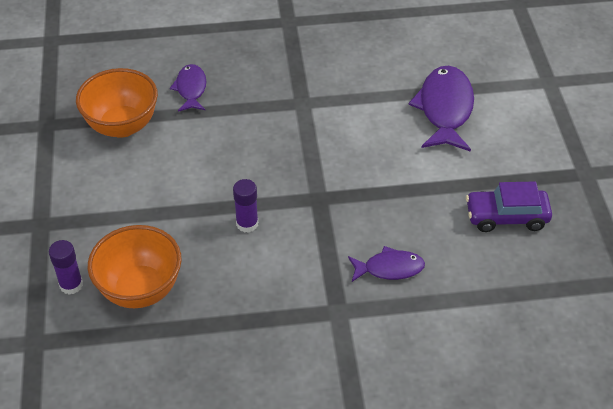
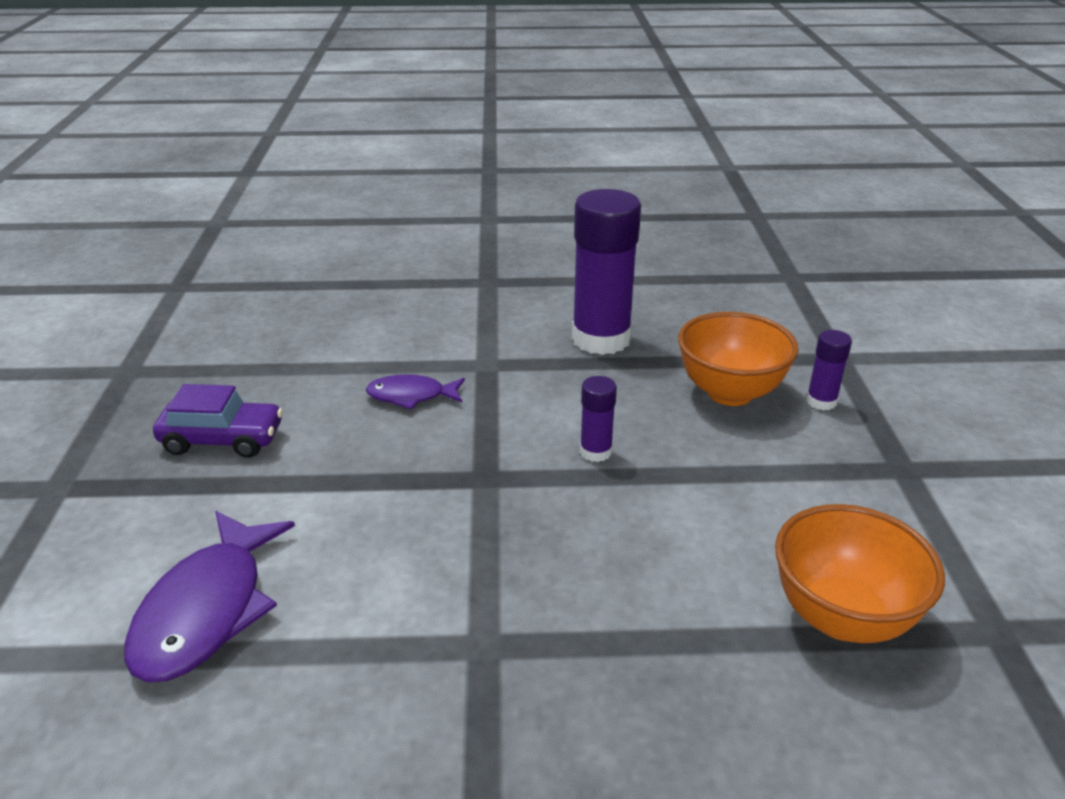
camera: 175 degrees left, 15 degrees down
purple fish [170,64,206,112] -> none
none -> purple glue stick [572,189,641,355]

